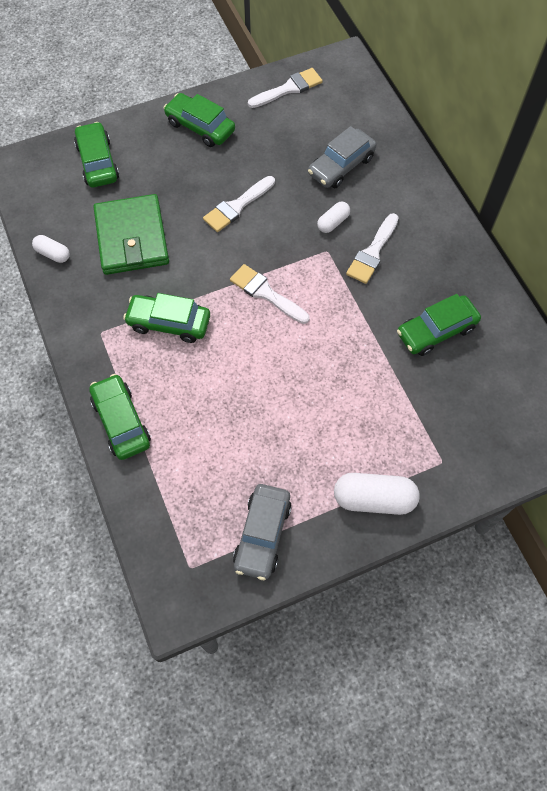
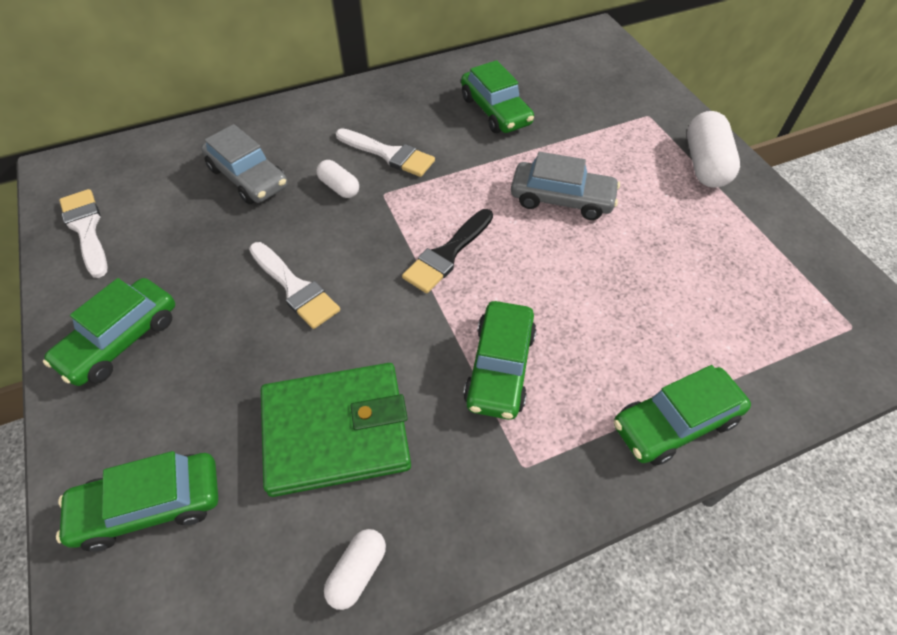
camera: 90 degrees left, 10 degrees down
white brush [230,264,310,324] -> black brush [402,209,493,293]
grey car [233,484,292,580] -> grey car moved to [511,152,620,220]

